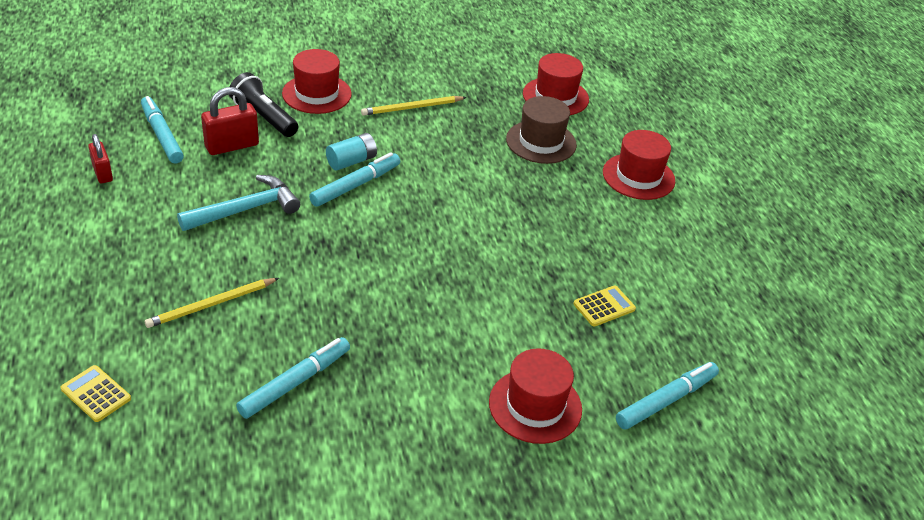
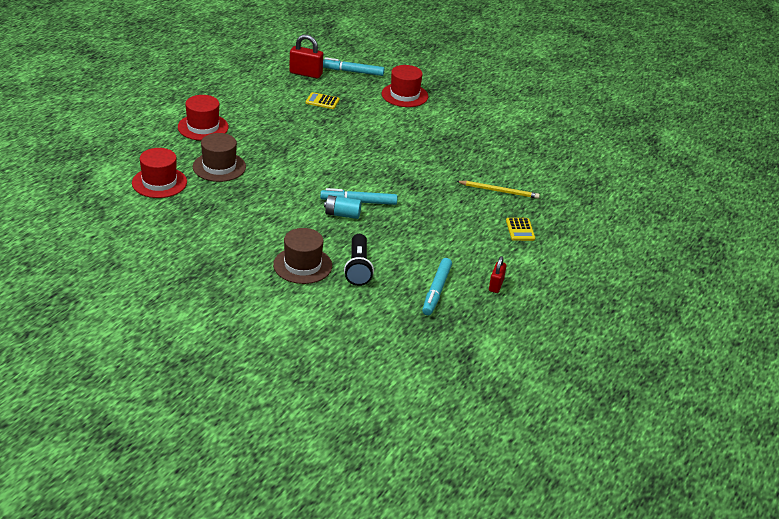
camera: 135 degrees left, 5 degrees down
yellow calculator [61,365,131,422] -> yellow calculator moved to [506,218,535,241]
turquoise hammer [177,175,300,231] -> none
red padlock [201,87,259,155] -> red padlock moved to [289,34,323,79]
turquoise marker [236,337,350,419] -> none
red hat [282,49,352,114] -> brown hat [273,228,332,284]
yellow pencil [361,96,467,116] -> none

